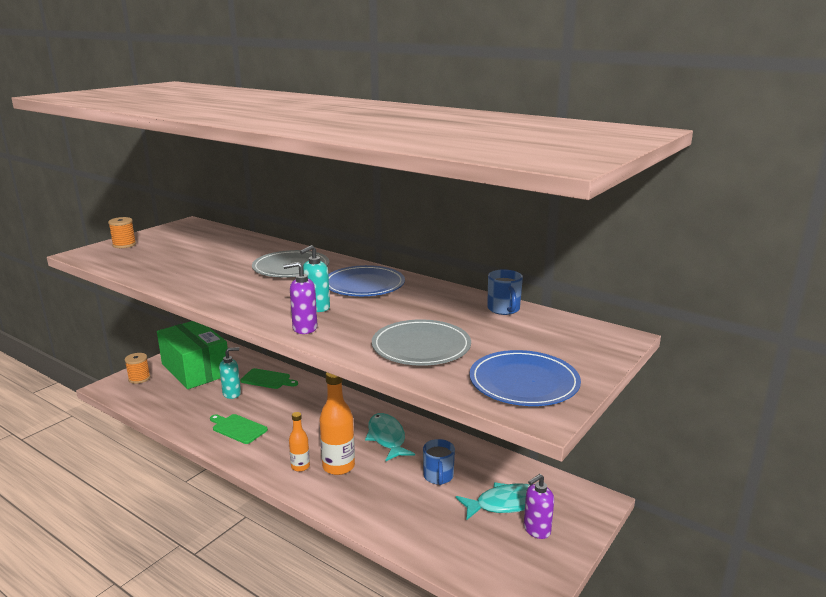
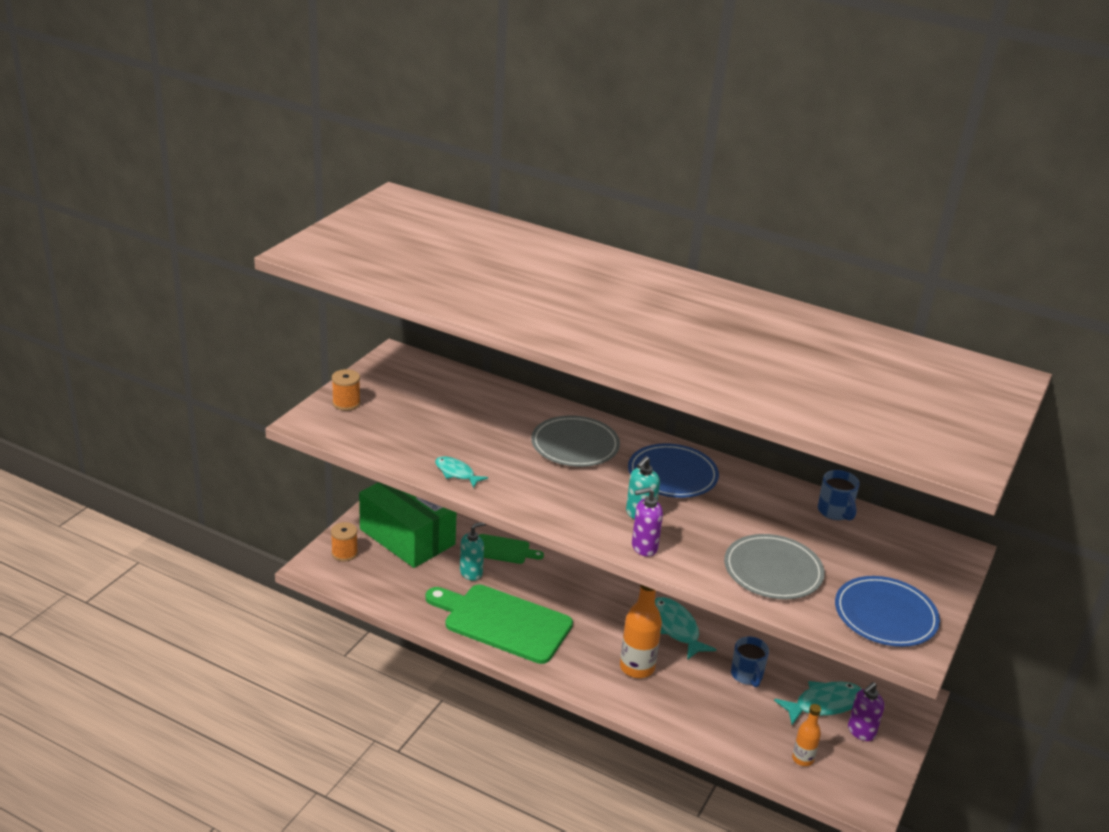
camera: 10 degrees left, 10 degrees up
green cutting board [210,414,268,444] -> green cutting board [426,585,573,664], size x2.00
orange bottle [289,412,310,472] -> orange bottle moved to [792,704,821,766]
none -> turquoise fish [435,456,488,488]

